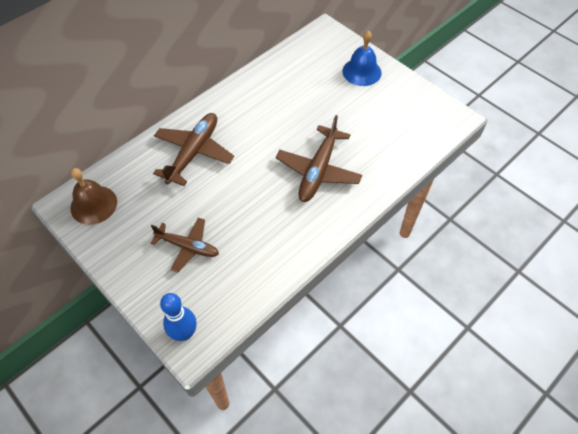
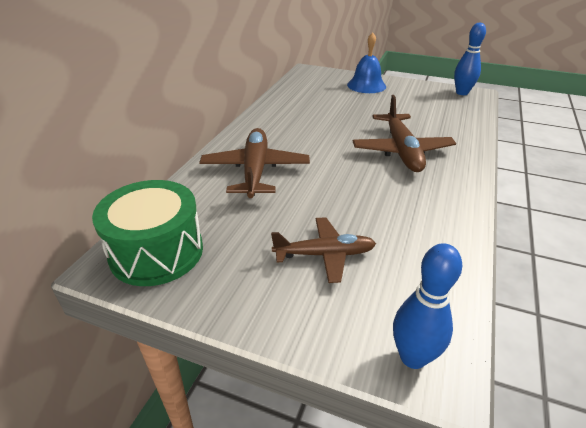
camera: 25 degrees left, 20 degrees down
brown bell [70,168,117,225] -> green drum [92,180,203,286]
none -> blue bowling pin [454,22,486,95]

